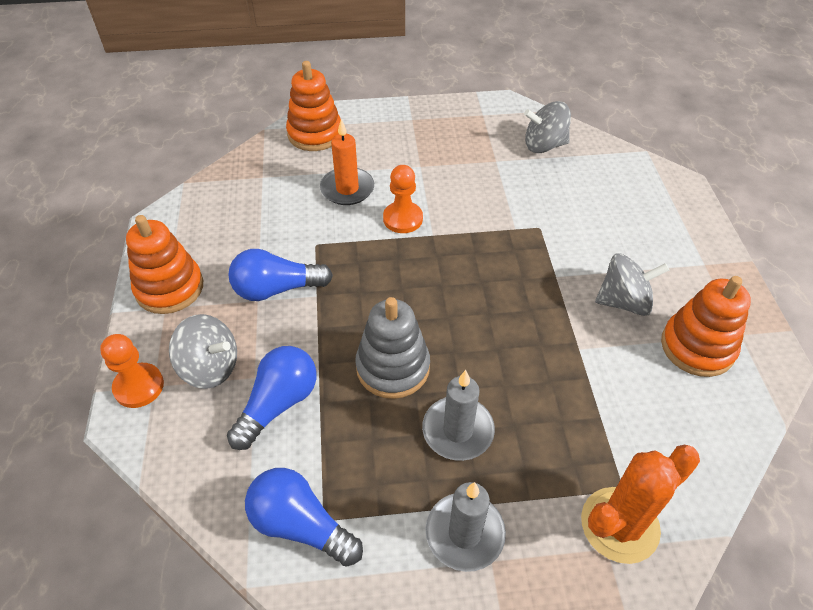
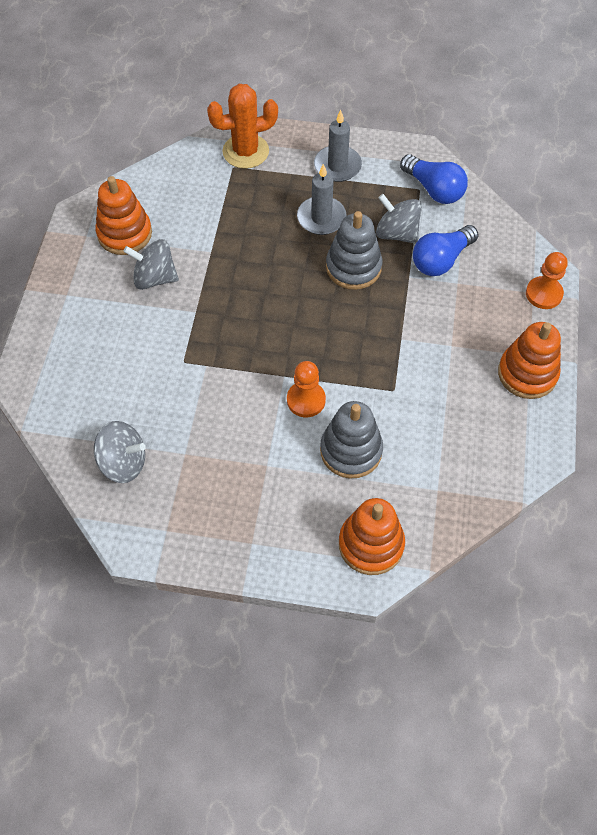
camera: 165 degrees left, 10 degrees up
grey spinning top [169,314,237,389] -> grey spinning top moved to [376,194,422,244]
blue light bulb [228,249,333,301] -> none
orange candle [320,119,374,205] -> grey stacking toy [320,401,383,479]

